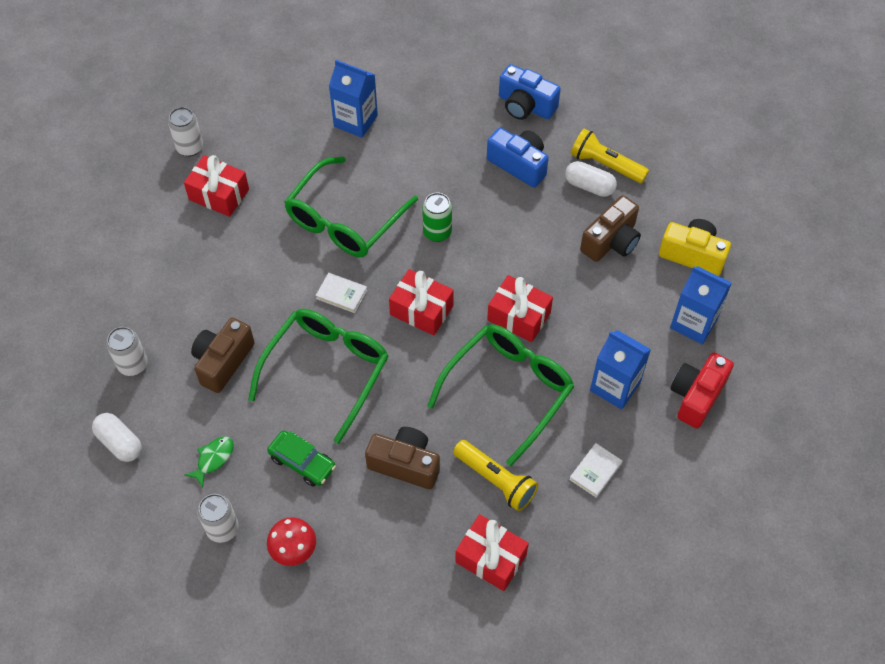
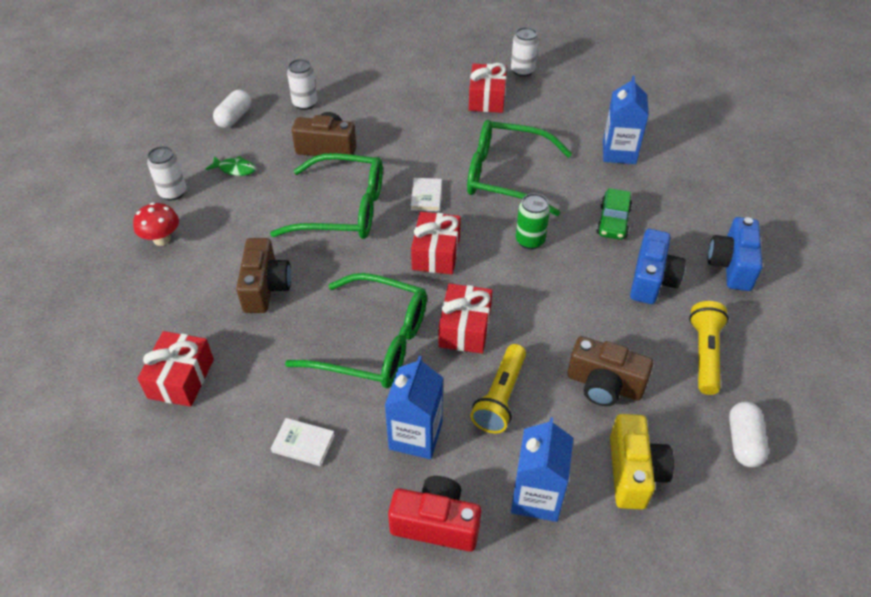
camera: 70 degrees right, 10 degrees down
green car [267,430,336,487] -> green car moved to [596,188,632,240]
yellow flashlight [453,440,538,511] -> yellow flashlight moved to [471,344,526,433]
white capsule [565,161,617,197] -> white capsule moved to [729,401,769,467]

